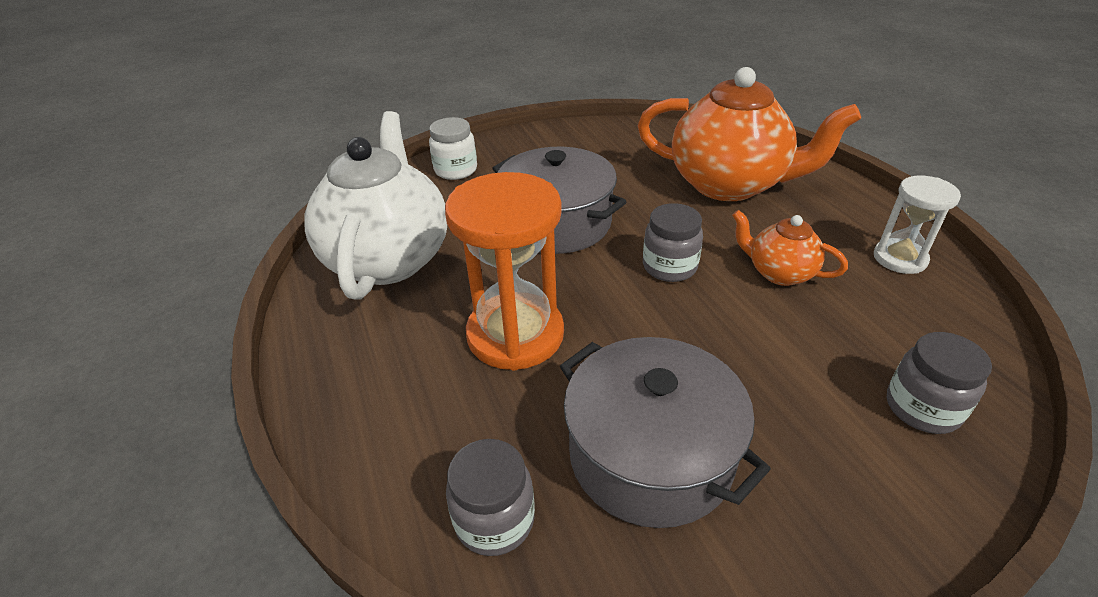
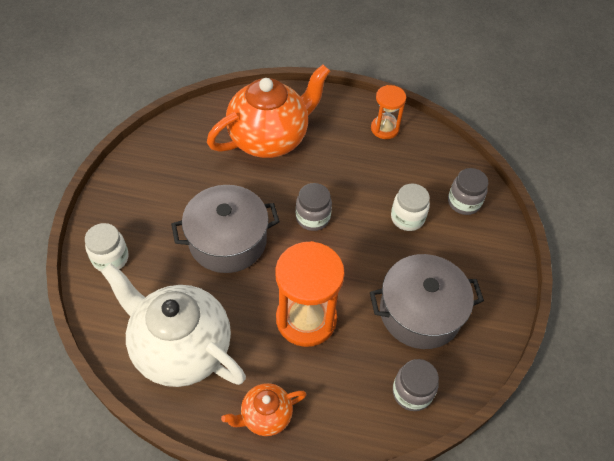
camera: 60 degrees left, 15 degrees up
orange teapot [732,210,848,286] -> orange teapot moved to [221,383,306,436]
white hourglass [874,176,961,274] -> orange hourglass [371,85,406,139]
none -> white jar [391,184,430,231]

